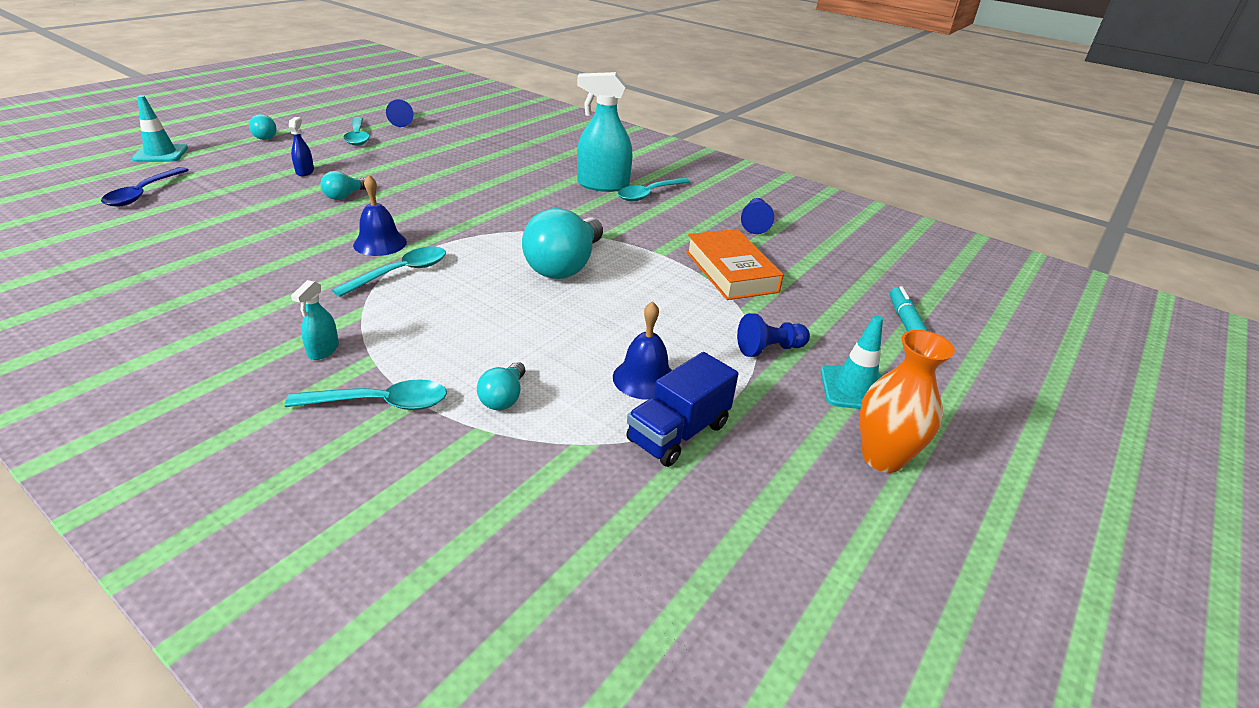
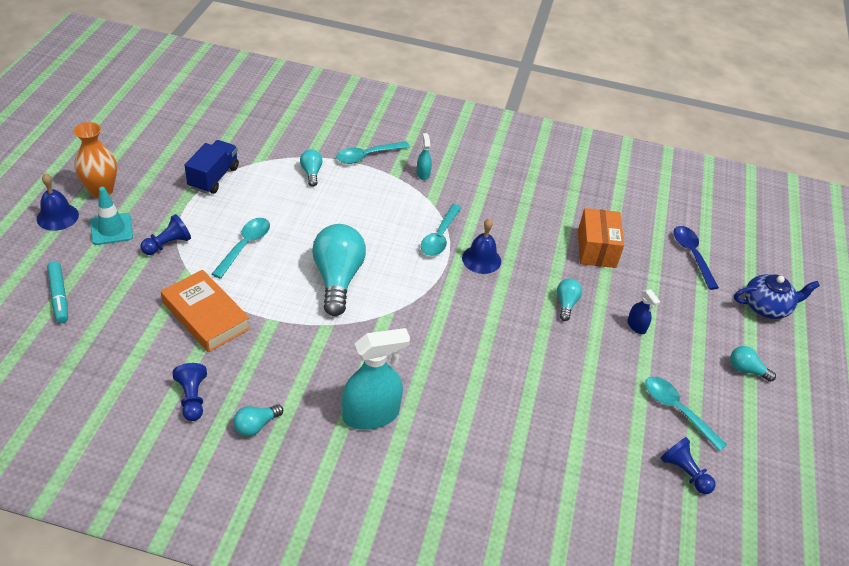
camera: 155 degrees right, 10 degrees up
turquoise traffic cone [132,95,188,162] -> blue teapot [734,274,820,319]
blue bell [613,301,672,400] -> blue bell moved to [37,173,79,231]
turquoise spoon [618,178,690,201] -> turquoise spoon moved to [212,218,270,279]
none -> turquoise light bulb [233,404,283,436]
none -> orange box [578,208,624,268]

